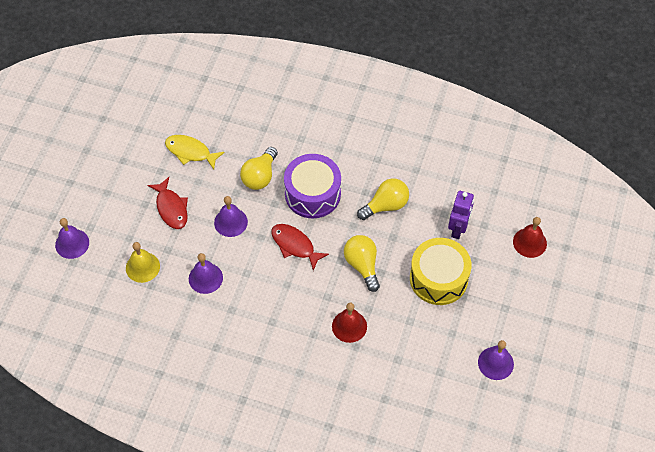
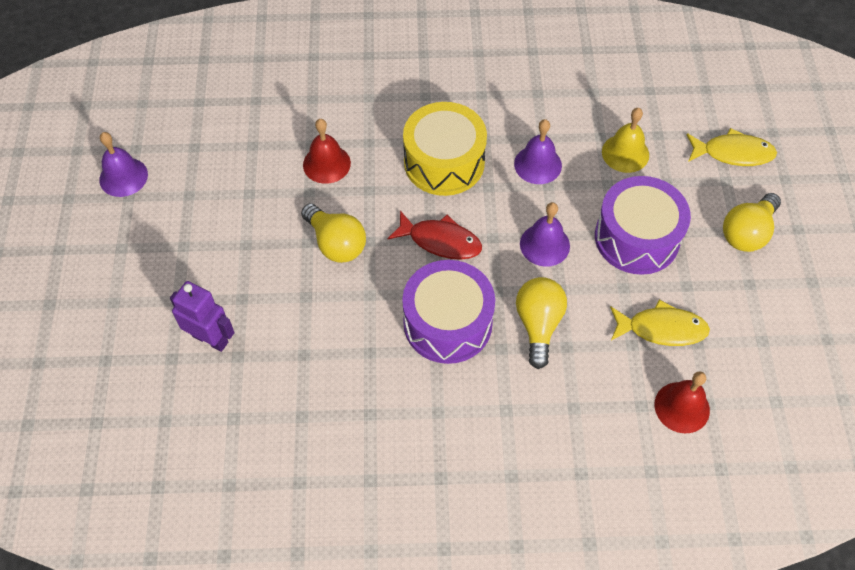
camera: 160 degrees right, 0 degrees up
purple bell [55,218,89,259] -> yellow fish [687,128,777,166]
red fish [147,177,188,229] -> purple drum [595,176,691,275]
yellow light bulb [357,178,409,220] -> yellow light bulb moved to [723,193,781,252]
yellow drum [410,238,472,305] -> yellow drum moved to [403,102,487,196]
purple robot [448,191,474,239] -> purple robot turned 120 degrees clockwise [170,281,235,352]
red bell [513,217,547,258] -> red bell moved to [654,371,710,433]

